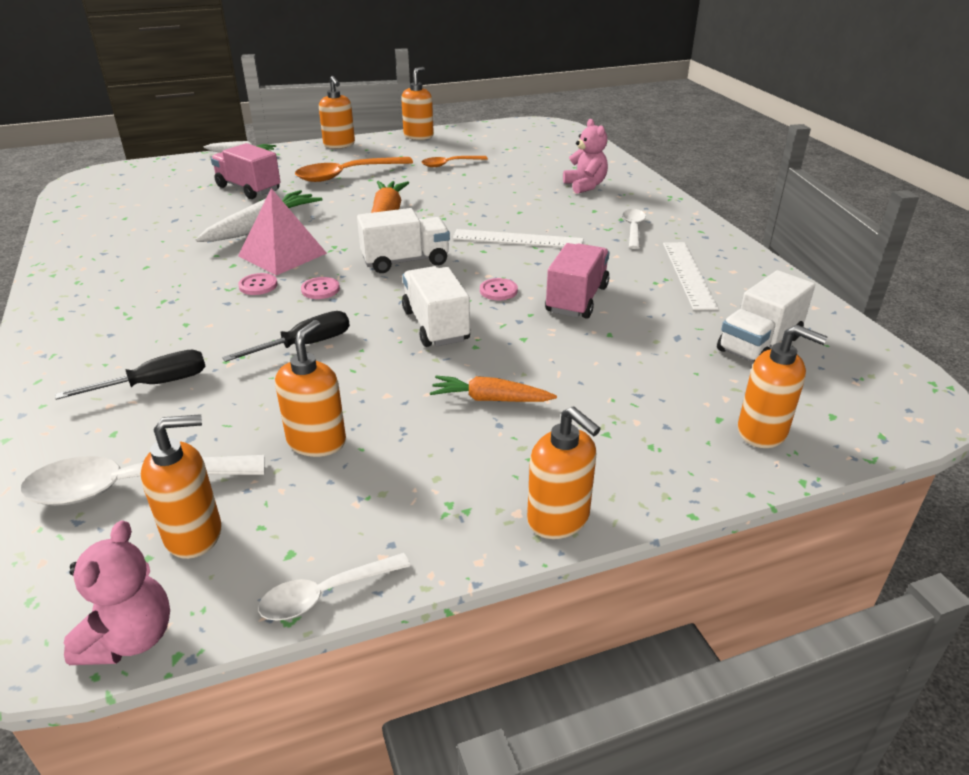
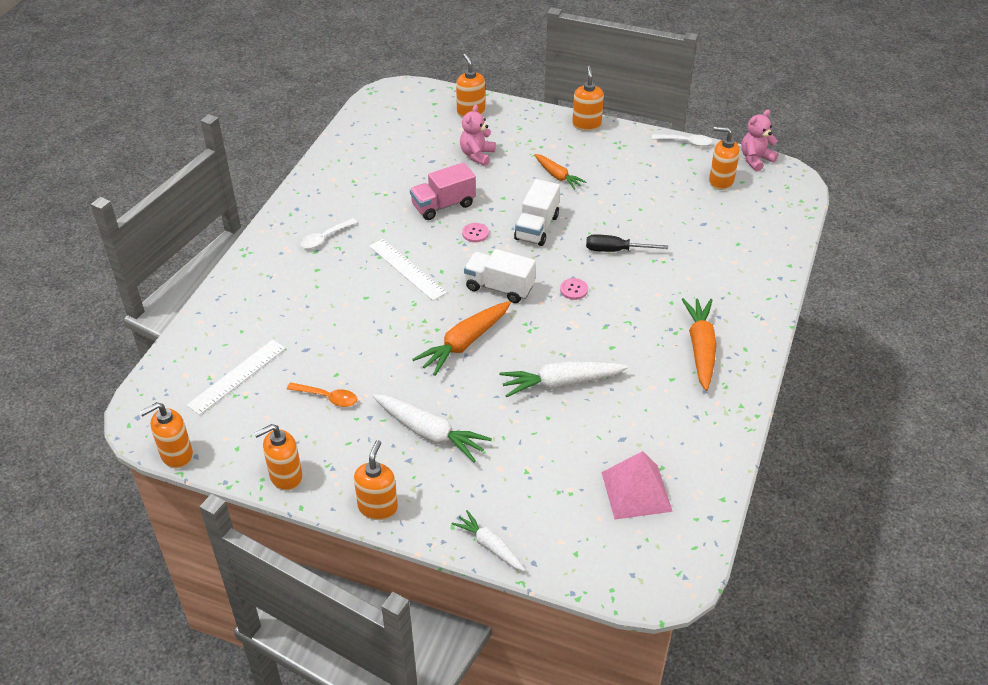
camera: 140 degrees left, 10 degrees up
white spoon [20,455,265,506] -> none
black screwdriver [55,350,206,400] -> none
pink truck [211,143,281,199] -> none
pink pyramid [238,188,327,276] -> pink pyramid moved to [601,451,673,519]
pink button [238,273,278,295] -> none
orange soap dispenser [275,320,346,457] -> orange soap dispenser moved to [140,402,193,469]
orange spoon [295,157,413,182] -> white carrot [372,394,492,462]
pink teddy bear [563,119,608,194] -> pink teddy bear moved to [460,105,496,166]
white ruler [663,242,719,310] -> white ruler moved to [186,340,286,415]
white truck [717,270,815,362] -> none
none -> orange carrot [682,298,717,391]

